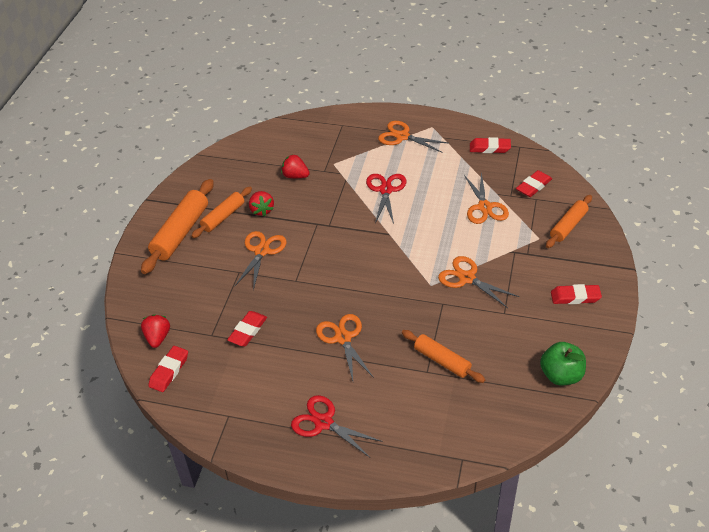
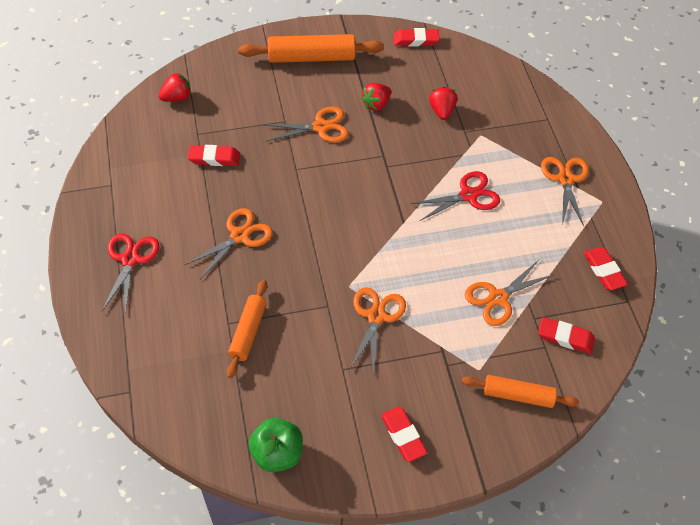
camera: 60 degrees right, 10 degrees up
red eraser [148,346,188,392] -> red eraser moved to [394,28,440,46]
orange rolling pin [191,187,252,238] -> none

